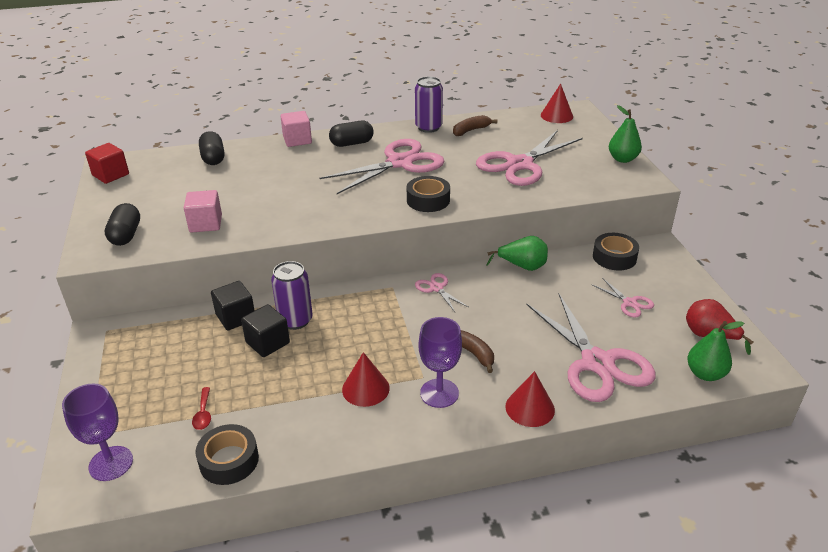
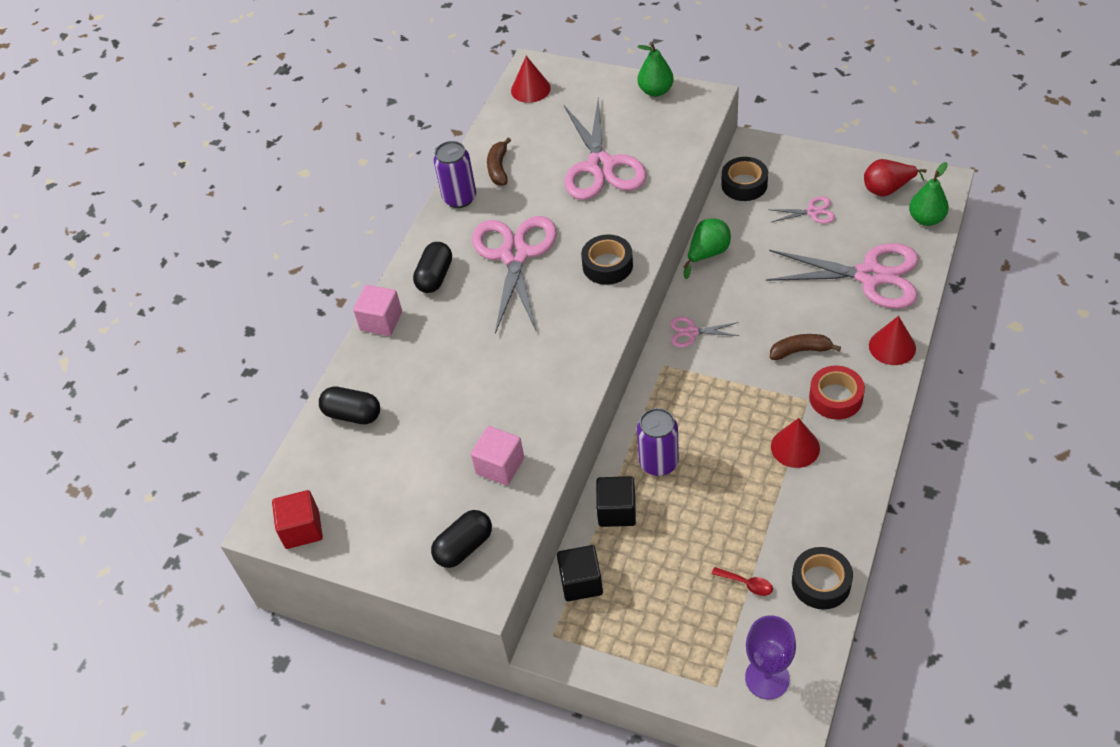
camera: 50 degrees left, 15 degrees up
black capsule [105,203,140,246] -> black capsule turned 75 degrees counterclockwise [431,510,492,568]
black cube [241,304,290,357] -> black cube moved to [557,545,603,601]
purple goblet [419,317,462,408] -> red tape [809,366,865,420]

